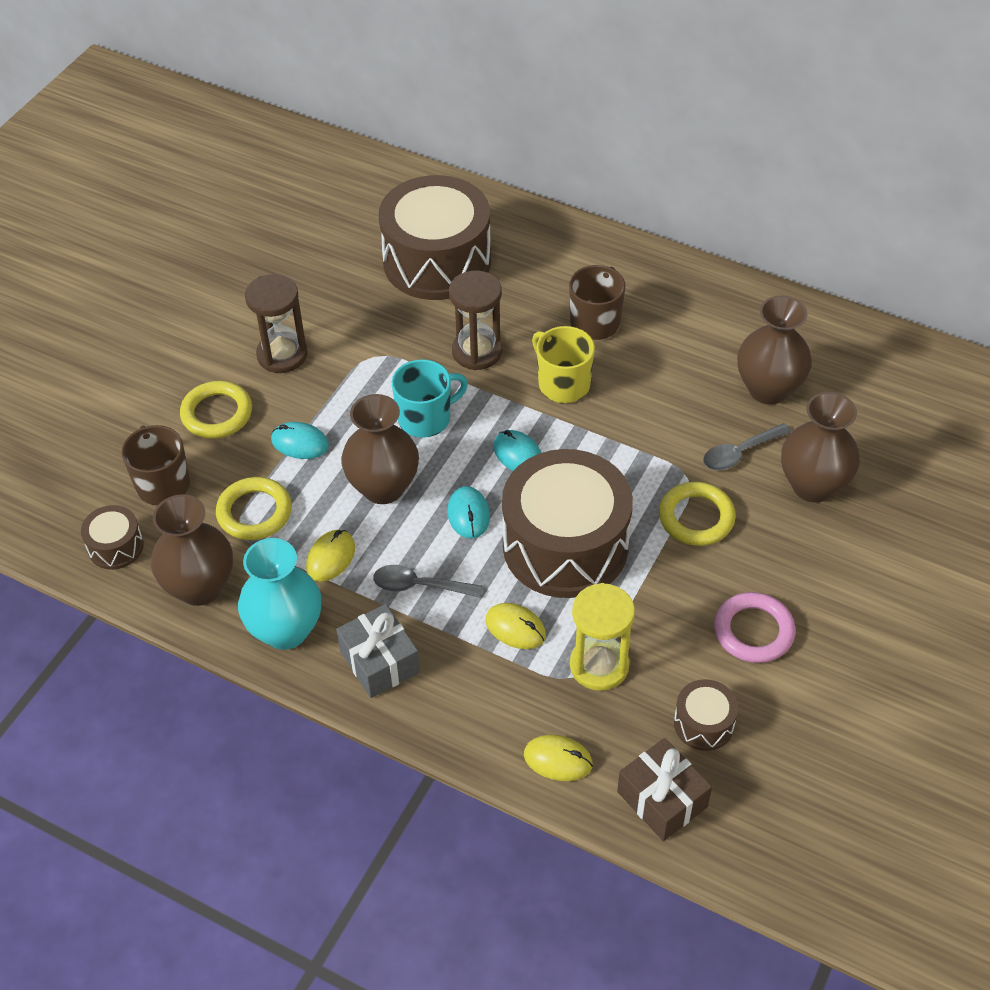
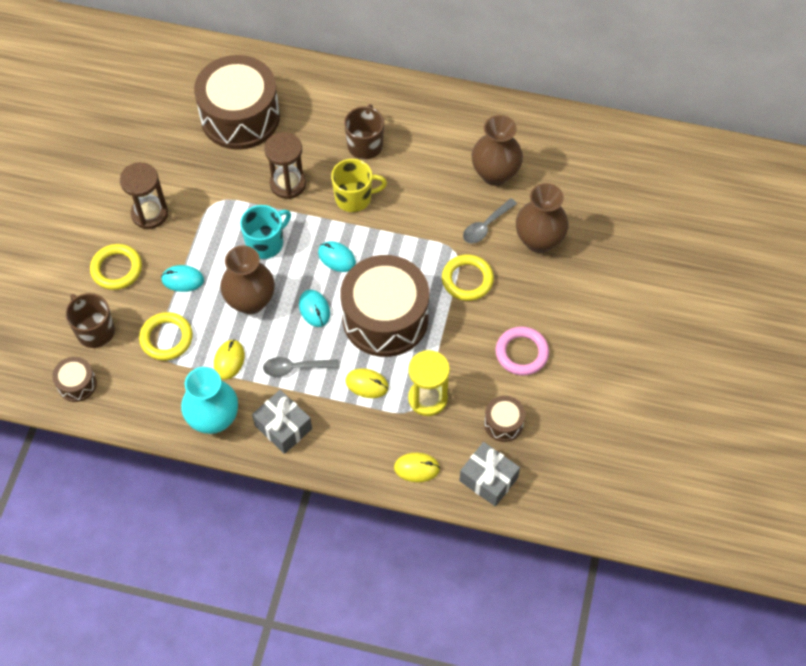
camera: 15 degrees left, 10 degrees up
brown vase [151,494,233,606] -> none
yellow mug [532,326,595,403] -> yellow mug turned 135 degrees clockwise [331,159,387,212]
brown gift [617,738,712,841] -> grey gift [459,442,520,507]

